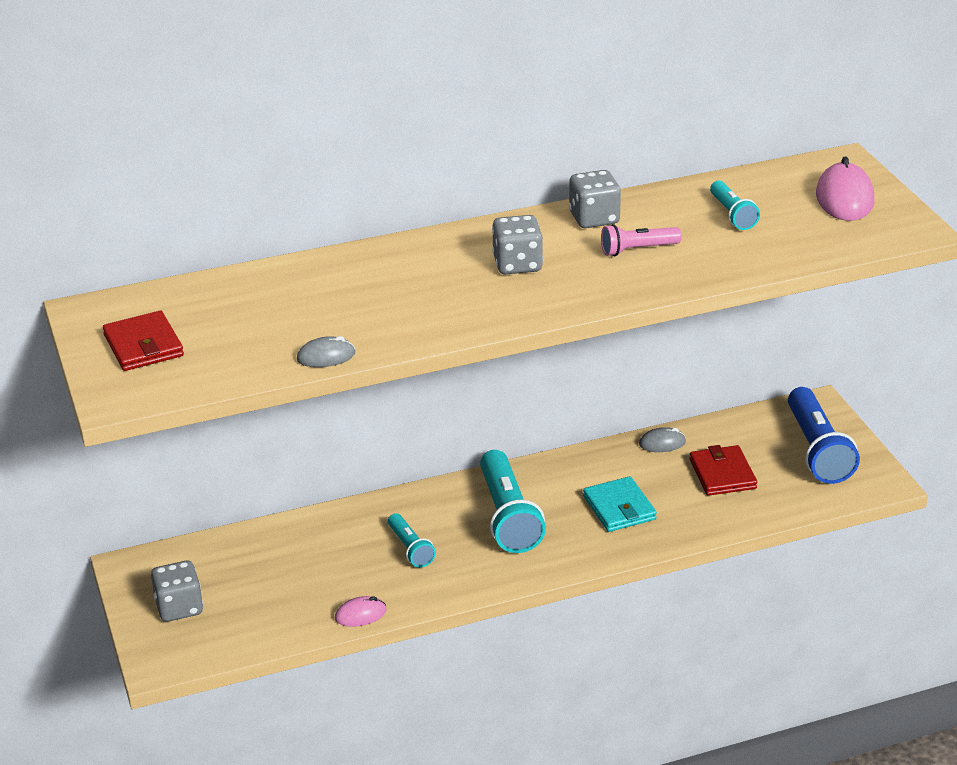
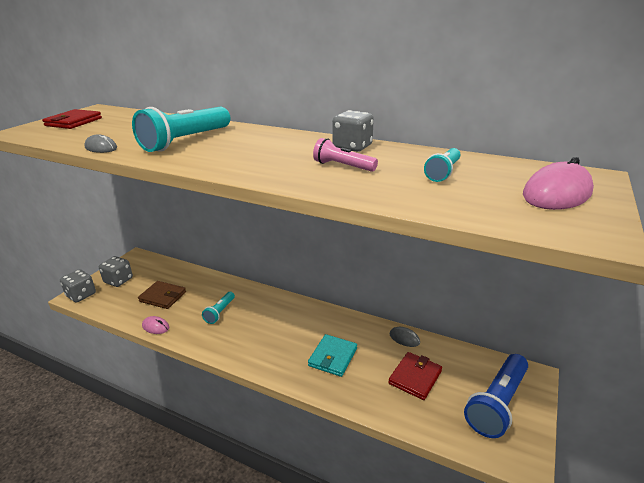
camera: 45 degrees right, 5 degrees down
turquoise flashlight [480,450,546,553] -> turquoise flashlight moved to [132,107,230,152]
grey dice [492,215,543,274] -> grey dice moved to [60,269,96,303]
none -> brown wallet [138,281,186,309]

